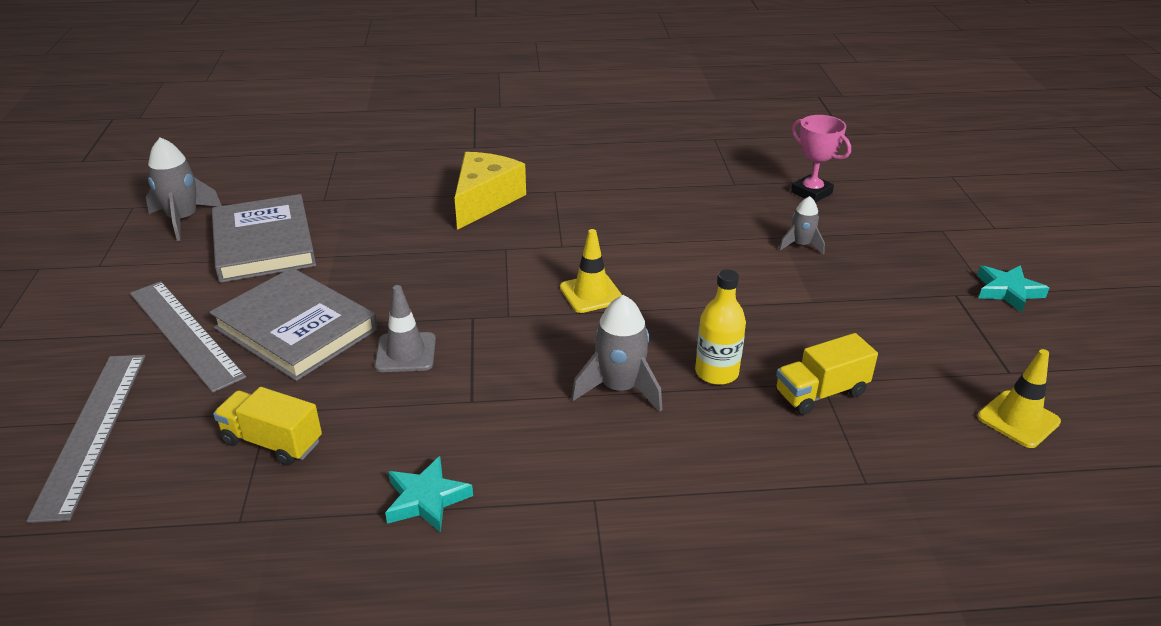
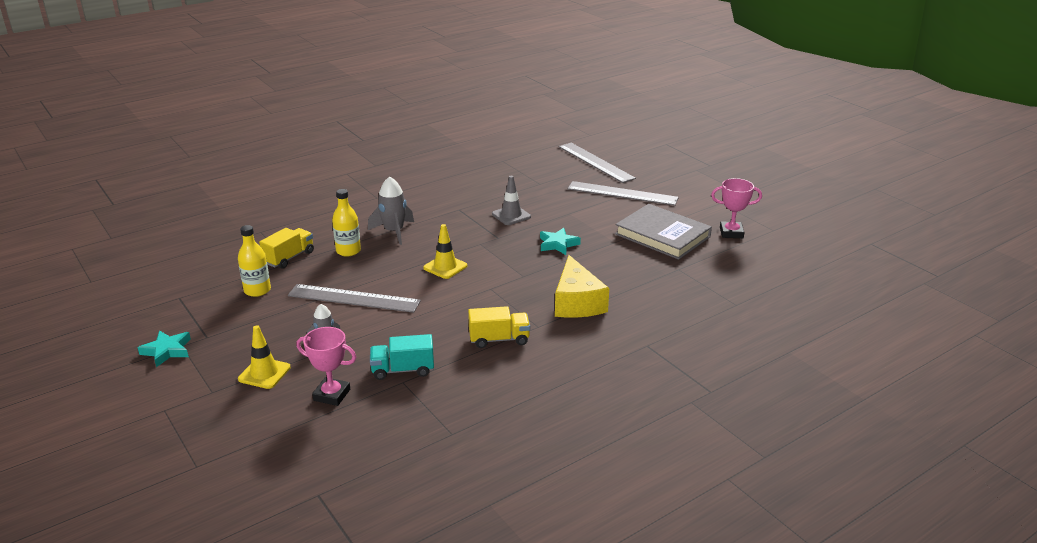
camera: 150 degrees right, 5 degrees down
grey rocket [146,137,222,241] -> pink trophy [711,178,762,238]
grey book [209,268,378,381] -> none
yellow truck [213,387,322,466] -> yellow truck moved to [468,306,530,348]
turquoise star [385,456,473,533] -> turquoise star moved to [540,228,581,255]
yellow traffic cone [977,349,1061,448] -> yellow traffic cone moved to [238,325,291,389]
none -> yellow bottle [238,225,271,297]
none -> grey ruler [288,284,421,313]
none -> turquoise truck [370,334,434,380]

